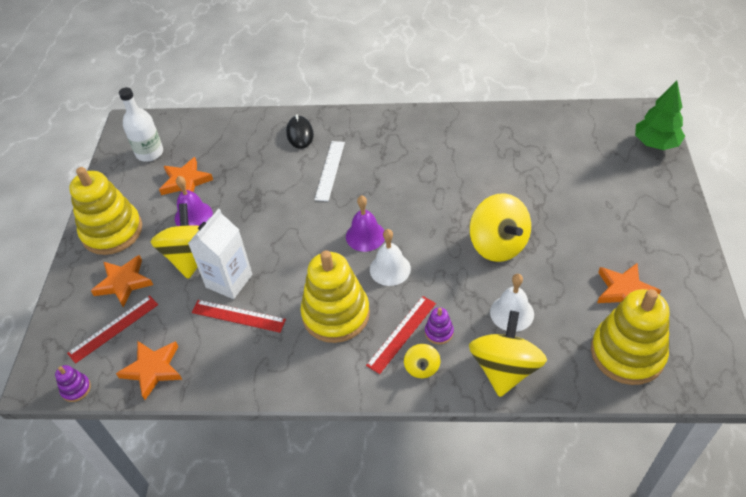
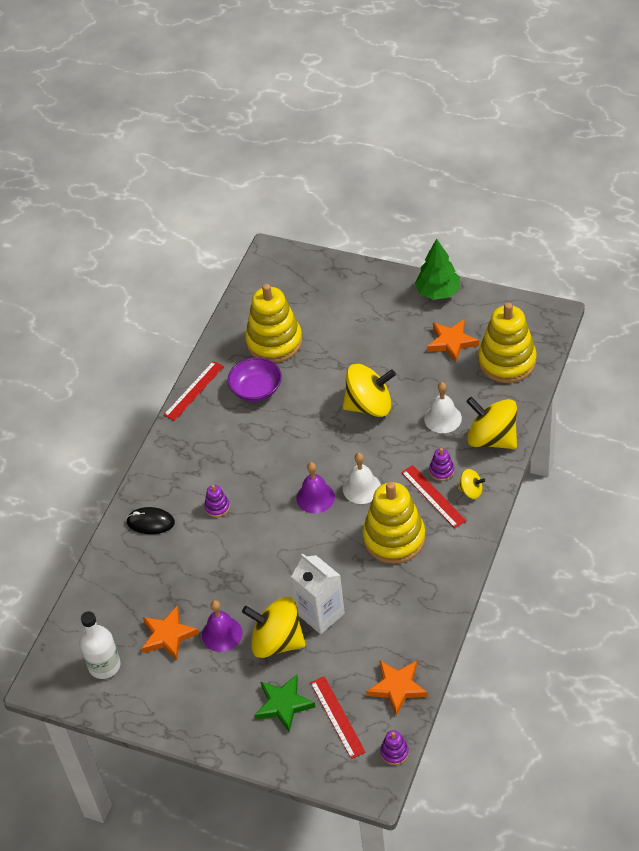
camera: 70 degrees left, 0 degrees up
yellow stacking toy [69,167,142,255] -> yellow stacking toy moved to [245,284,302,363]
orange star [91,255,153,308] -> green star [255,675,315,732]
red ruler [192,300,286,333] -> red ruler moved to [164,361,224,421]
white ruler [314,141,345,201] -> purple stacking toy [204,485,230,517]
green tree [635,81,685,150] -> green tree moved to [415,239,460,300]
none -> purple bowl [227,357,282,402]

